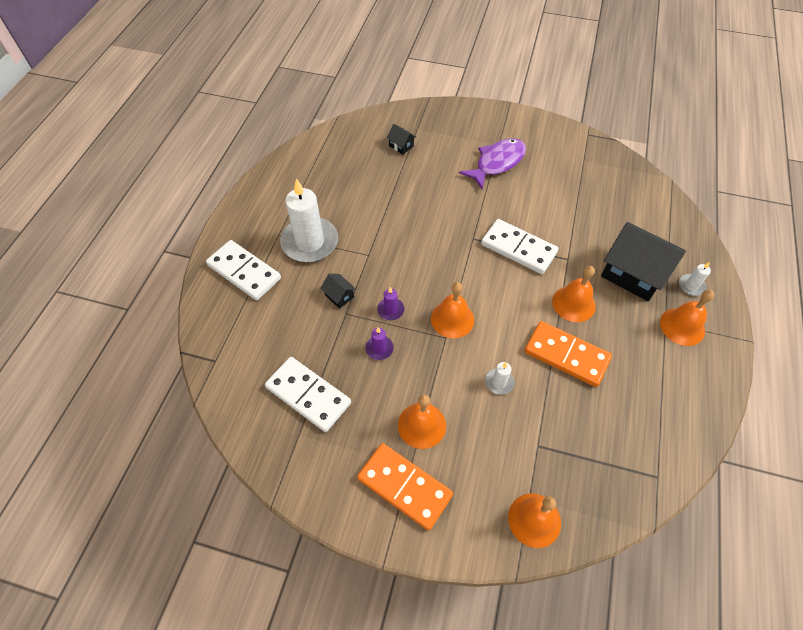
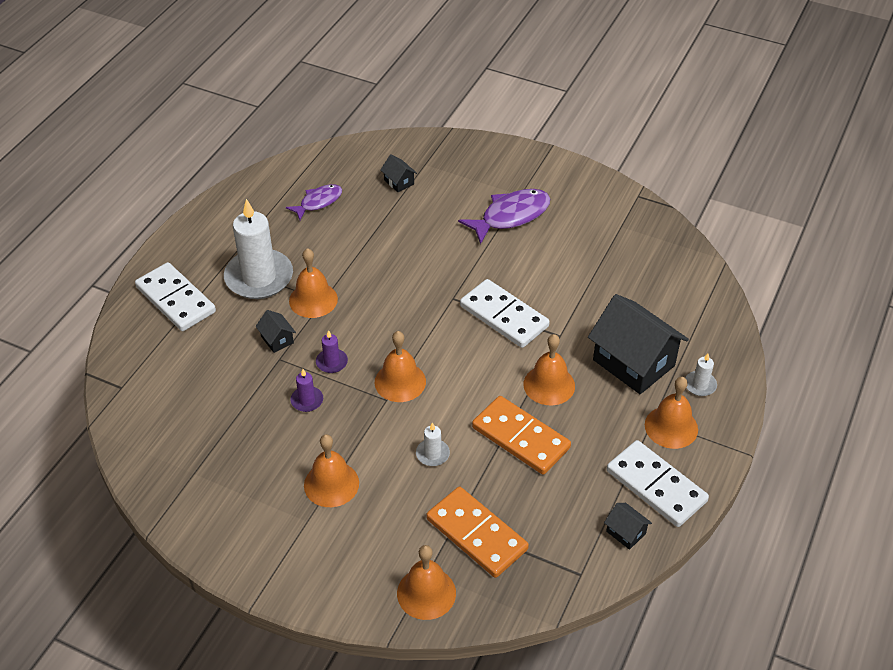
camera: 10 degrees right, 10 degrees down
white domino [265,357,351,432] -> white domino moved to [607,440,709,527]
orange domino [357,443,453,530] -> orange domino moved to [426,487,529,578]
none -> purple fish [286,184,342,220]
none -> orange bell [289,248,338,318]
none -> black house [604,503,652,550]

